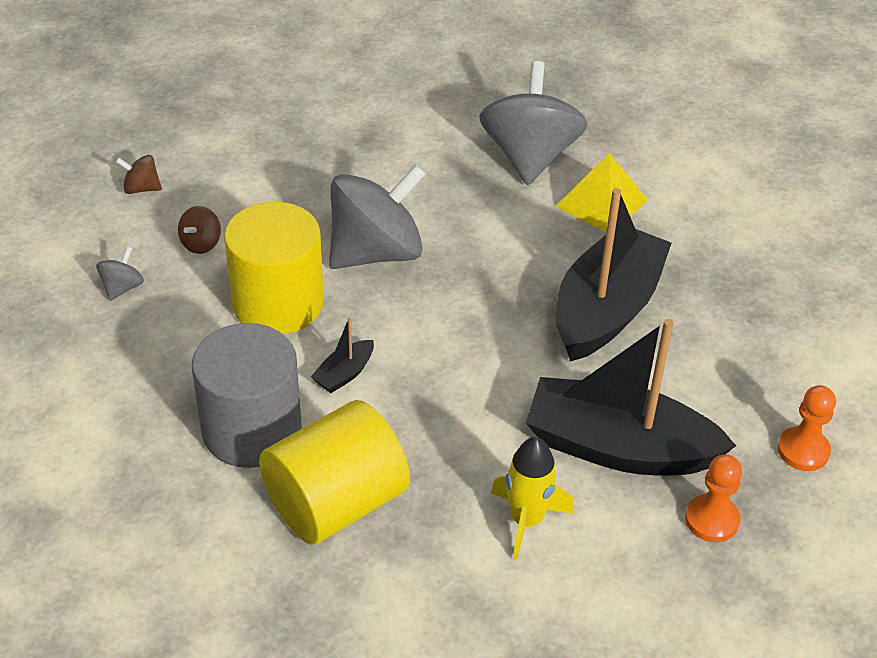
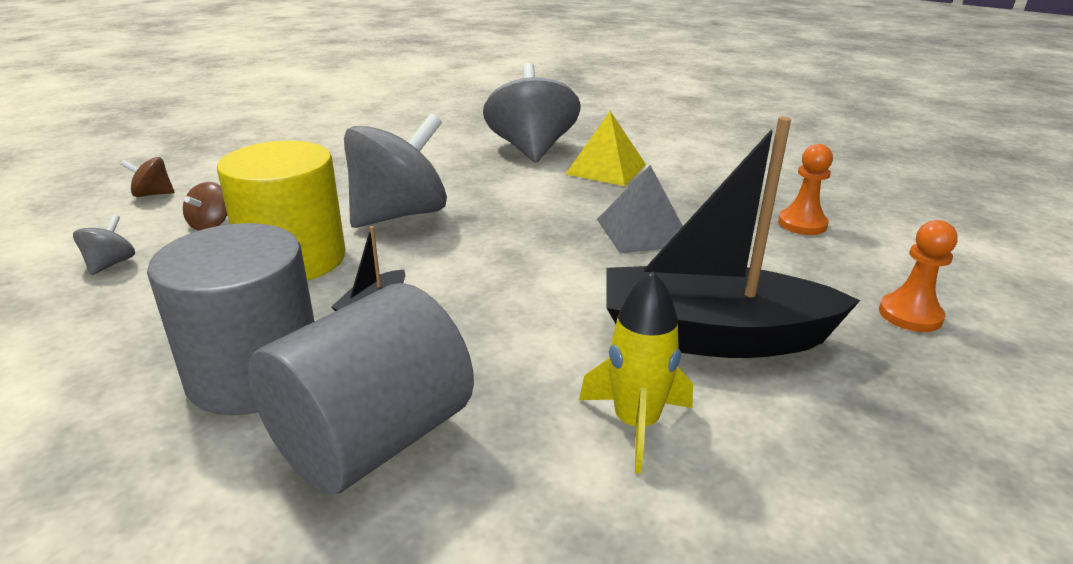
camera: 10 degrees left, 15 degrees down
yellow cylinder [259,400,410,545] -> grey cylinder [248,283,474,495]
black boat [556,188,672,362] -> grey pyramid [597,165,683,253]
orange pawn [685,455,742,542] -> orange pawn moved to [778,144,833,235]

